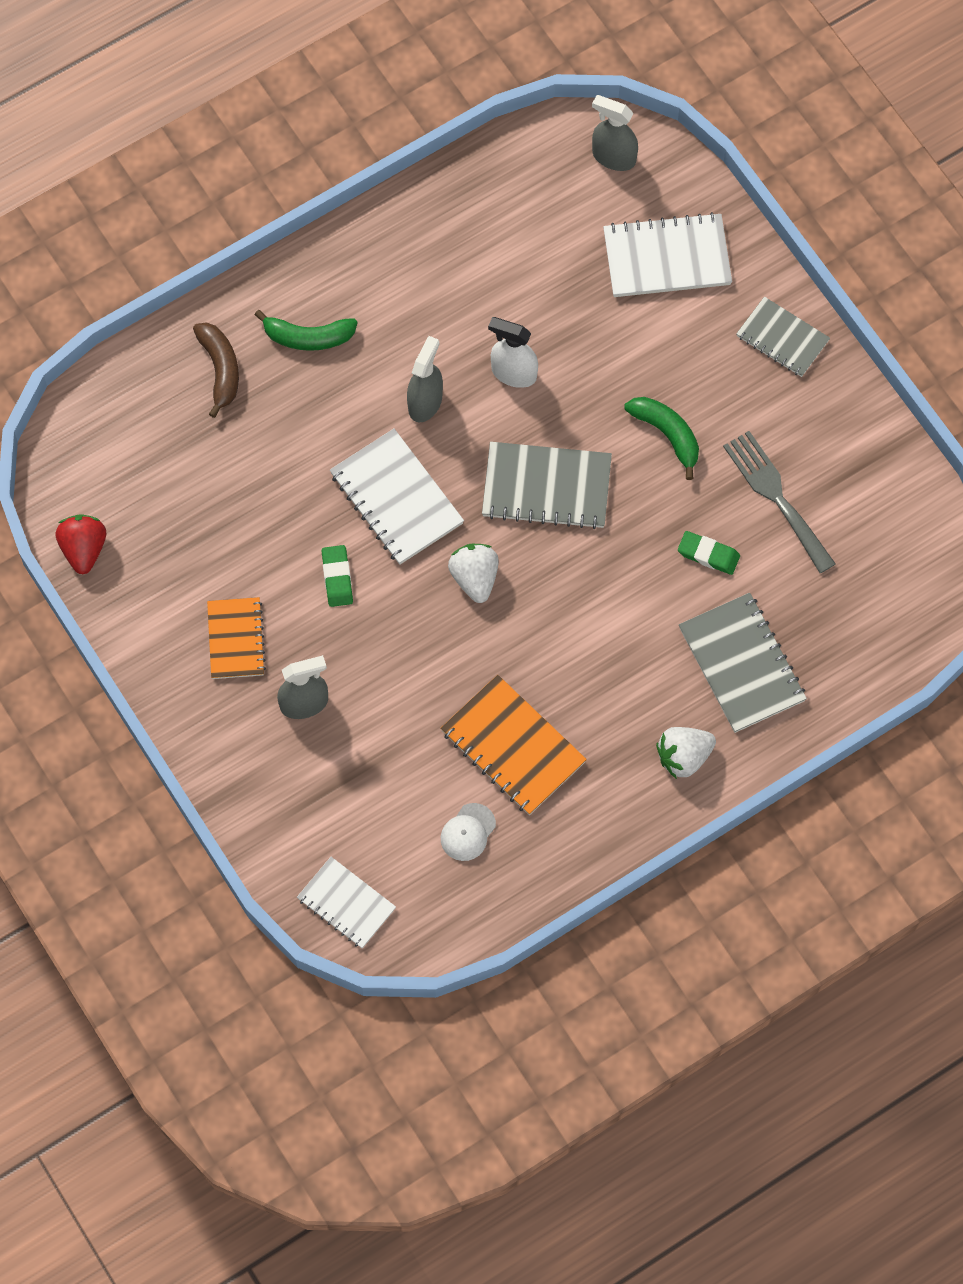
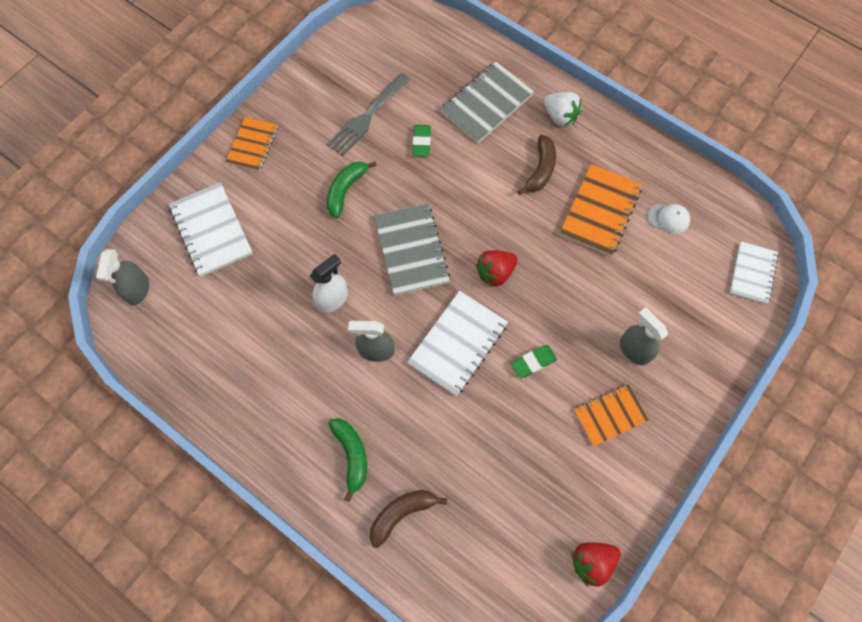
camera: 110 degrees left, 0 degrees up
white strawberry [448,544,499,603] -> red strawberry [476,250,518,288]
white spray bottle [488,317,538,388] -> white spray bottle turned 135 degrees counterclockwise [310,254,348,313]
grey notebook [736,297,830,377] -> orange notebook [226,117,278,171]
none -> brown banana [517,135,556,195]

